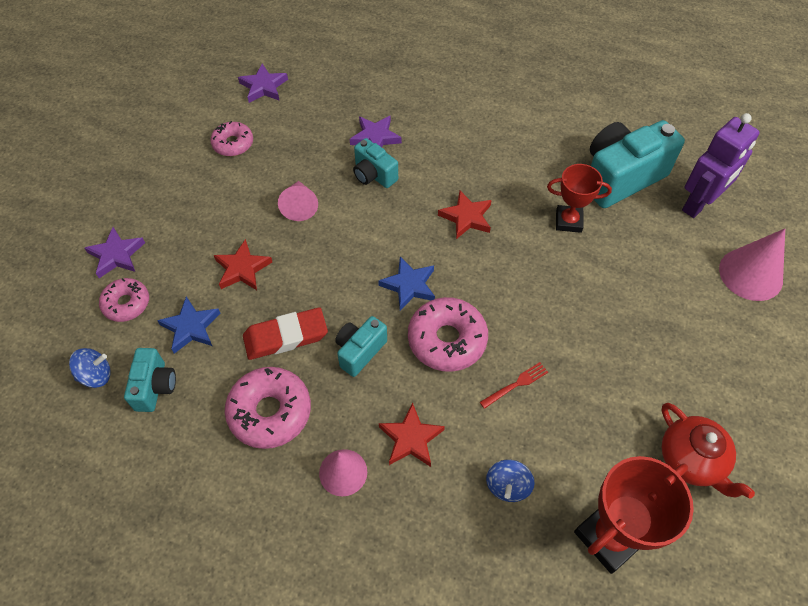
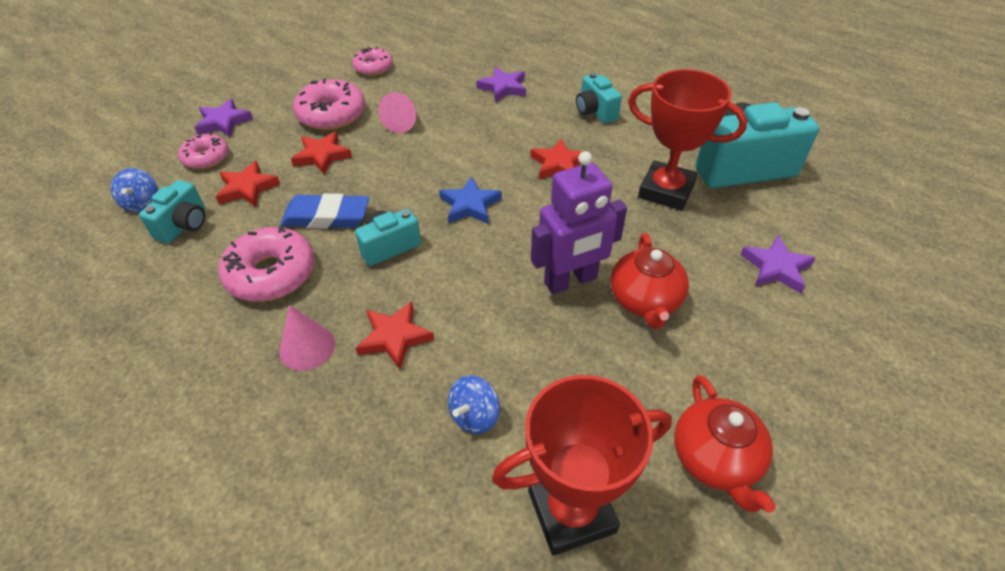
camera: 20 degrees right, 10 degrees down
blue spinning top [69,348,111,388] -> blue spinning top turned 75 degrees clockwise [111,168,158,212]
blue star [157,297,220,354] -> red star [216,161,280,207]
purple star [238,64,288,103] -> purple star moved to [740,236,816,293]
red eraser [243,307,328,360] -> blue eraser [280,193,369,229]
turquoise camera [353,138,398,188] -> turquoise camera moved to [576,73,622,124]
pink donut [408,297,488,372] -> pink donut moved to [293,79,366,130]
red fork [480,362,548,409] -> none
red trophy [547,164,612,233] -> red trophy [628,69,747,211], size x1.59
purple robot [682,113,760,218] -> purple robot moved to [531,151,627,294]
pink cone [719,229,785,301] -> none
none -> red teapot [611,233,689,329]

